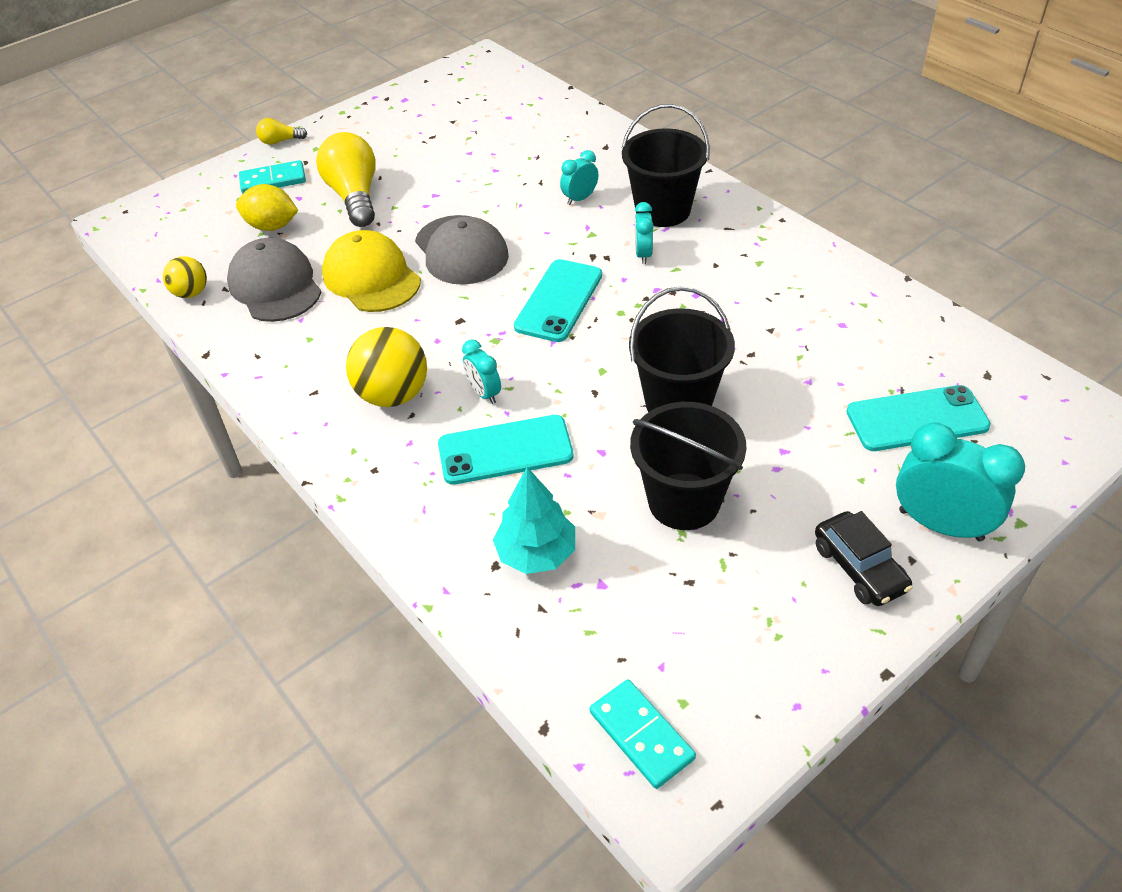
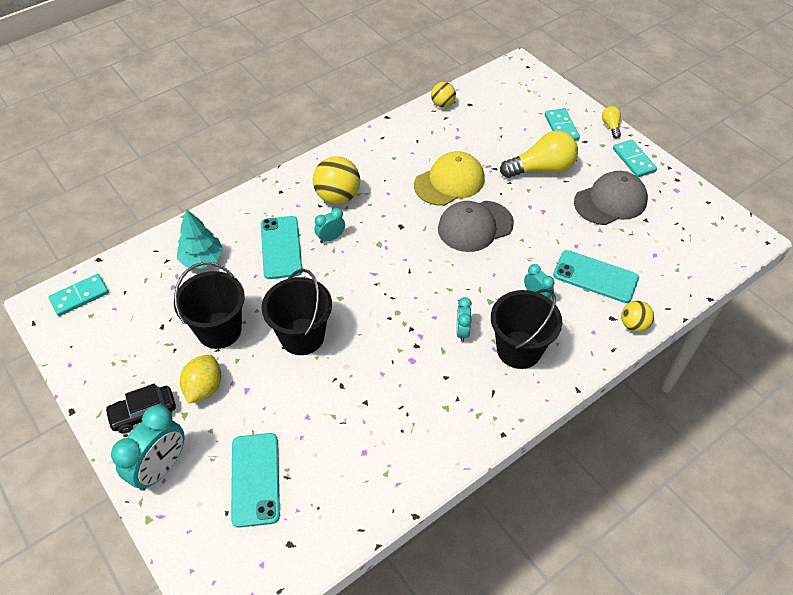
camera: 90 degrees right, 5 degrees up
grey cap [227,238,321,322] -> grey cap moved to [574,171,648,225]
yellow lemon [236,184,298,231] -> yellow lemon moved to [180,355,221,404]
turquoise phone [514,259,602,342] -> turquoise phone moved to [553,250,639,303]
turquoise clock [635,202,654,264] -> turquoise clock turned 90 degrees counterclockwise [456,297,472,342]
none -> turquoise domino [613,140,657,177]
none -> yellow ball [621,301,654,332]

